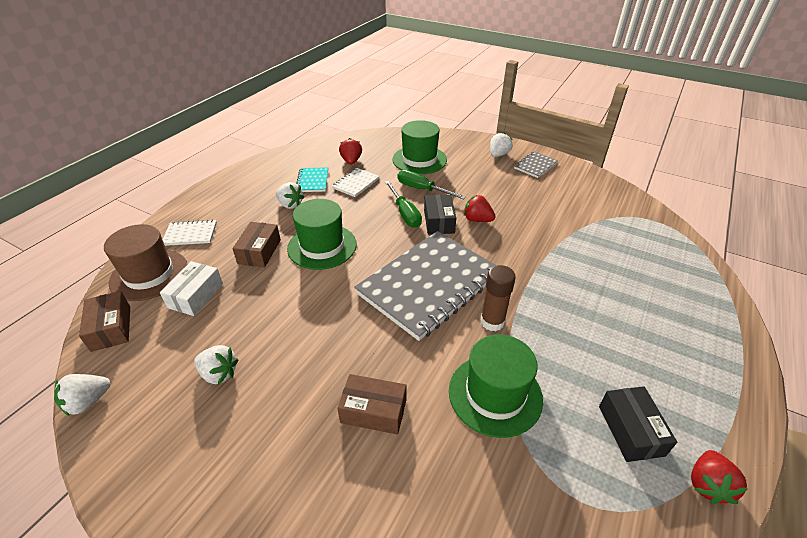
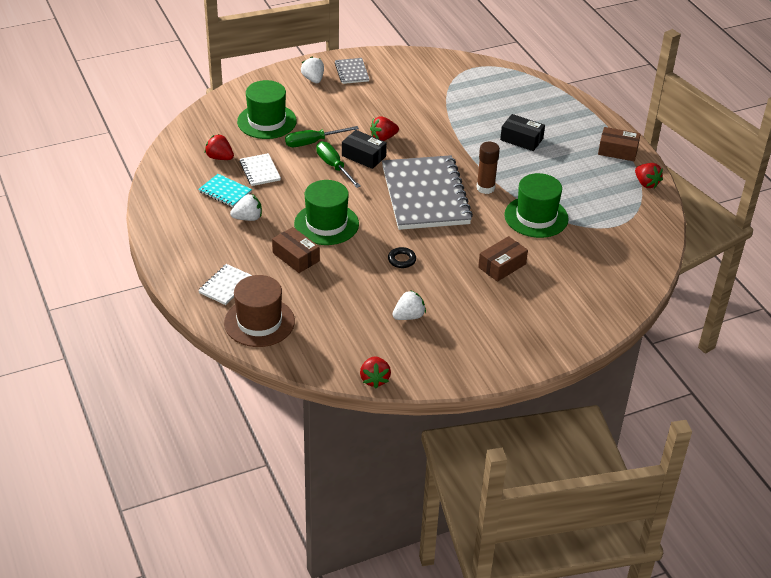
camera: 55 degrees left, 0 degrees up
white strawberry [54,374,111,416] -> red strawberry [360,356,391,388]
brown box [79,291,130,352] -> brown box moved to [598,127,641,161]
white box [160,261,223,316] -> none
green screwdriver [385,181,422,228] -> green screwdriver turned 135 degrees counterclockwise [316,141,361,188]
black box [599,386,677,462] -> black box moved to [500,114,545,151]
none -> black ring [388,247,416,268]

